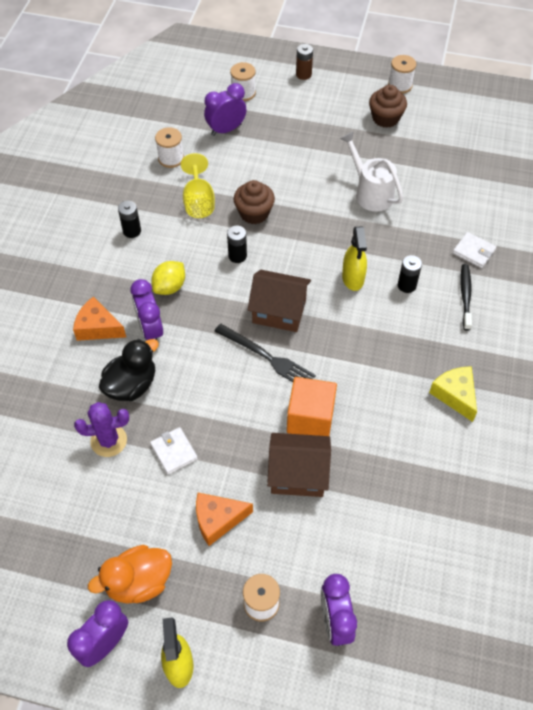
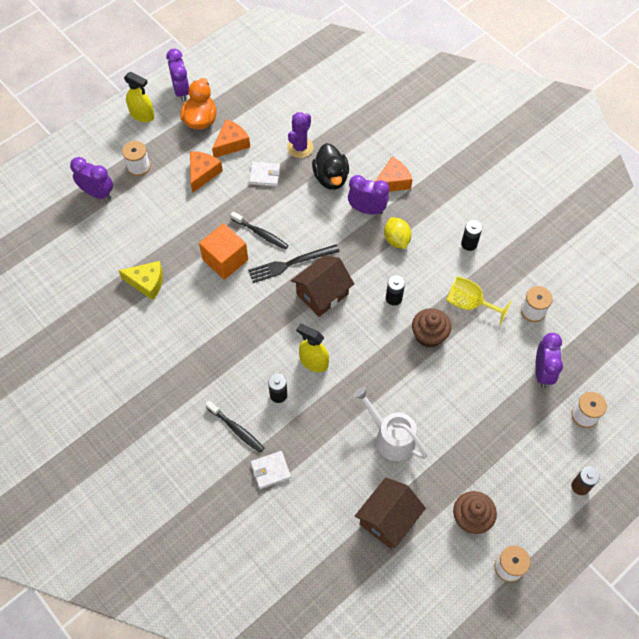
camera: 125 degrees right, 5 degrees up
brown house [267,433,331,497] -> brown house moved to [355,477,426,549]
white watering can [340,131,403,212] -> white watering can turned 135 degrees counterclockwise [353,387,427,461]
yellow cheese [429,366,477,422] -> yellow cheese moved to [118,261,163,300]
none -> orange cheese [212,119,250,158]
none -> black toothbrush [230,211,288,250]

